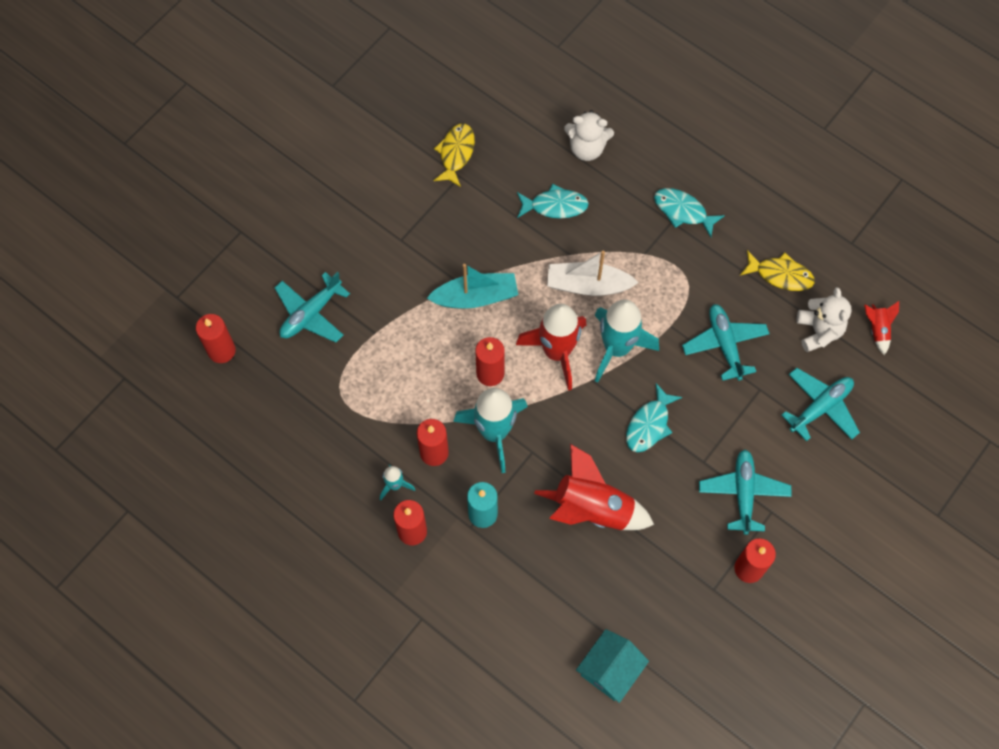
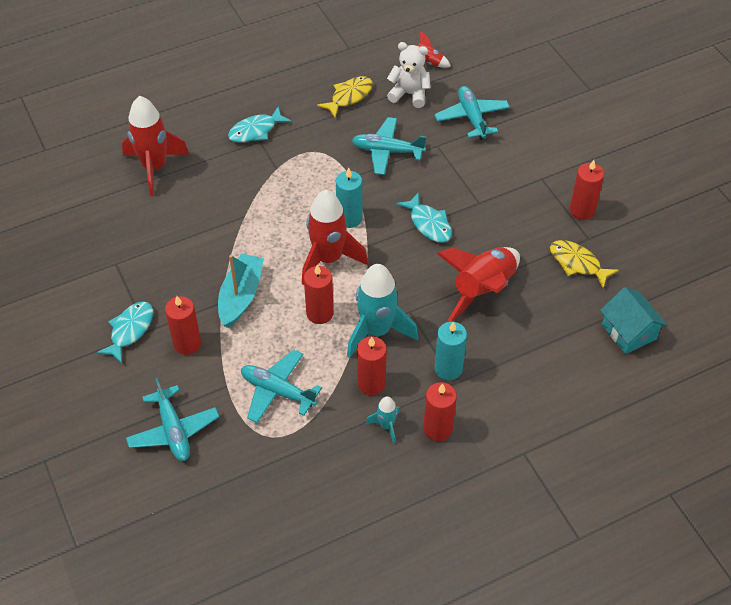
camera: 65 degrees left, 15 degrees down
red candle [196,314,236,363] -> red candle moved to [165,296,201,355]
yellow fish [433,123,475,187] -> yellow fish moved to [550,240,619,288]
turquoise fish [517,184,589,218] -> turquoise fish moved to [96,302,153,364]
white boat [547,250,639,296] -> none
white teddy bear [564,110,614,161] -> red rocket [122,96,189,196]
turquoise rocket [594,299,659,383] -> turquoise candle [336,168,362,228]
turquoise plane [699,449,792,535] -> turquoise plane moved to [241,350,322,423]

